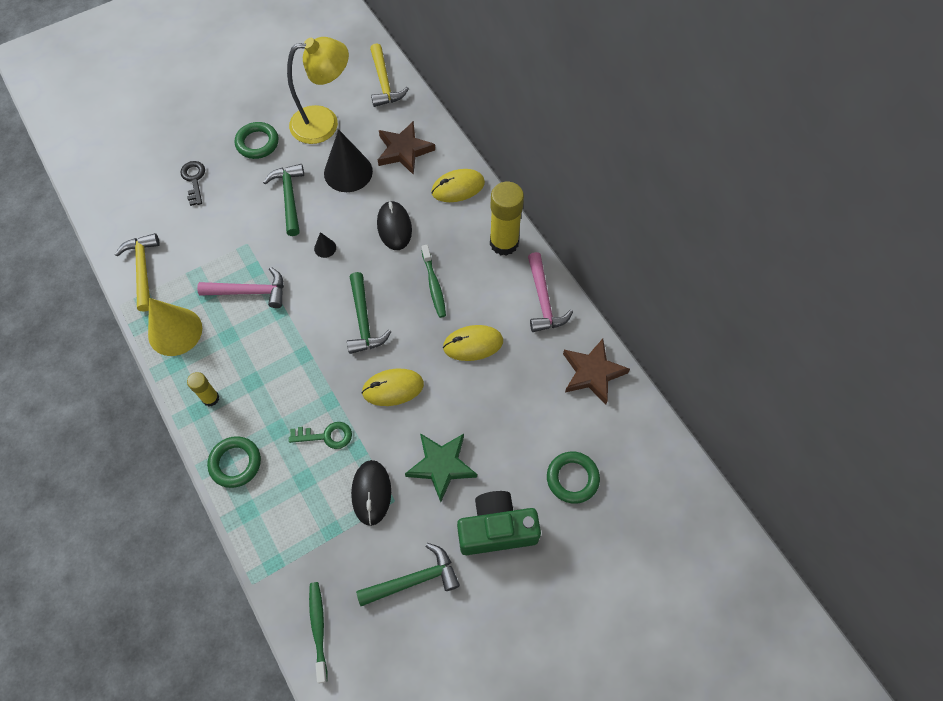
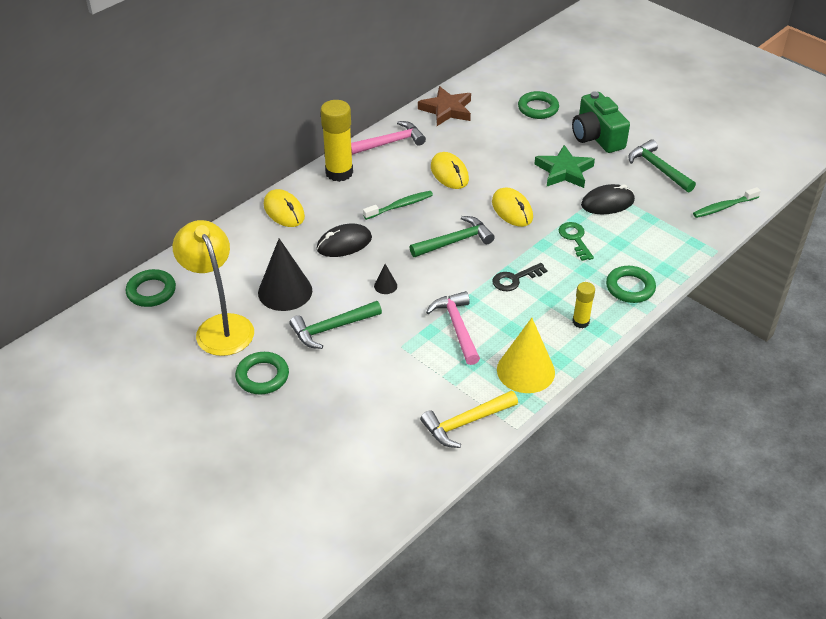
camera: 105 degrees left, 20 degrees down
black key [180,161,205,206] -> black key moved to [492,263,547,291]
yellow hammer [370,43,409,107] -> green ring [126,269,176,307]
brown star [378,121,435,175] -> none

